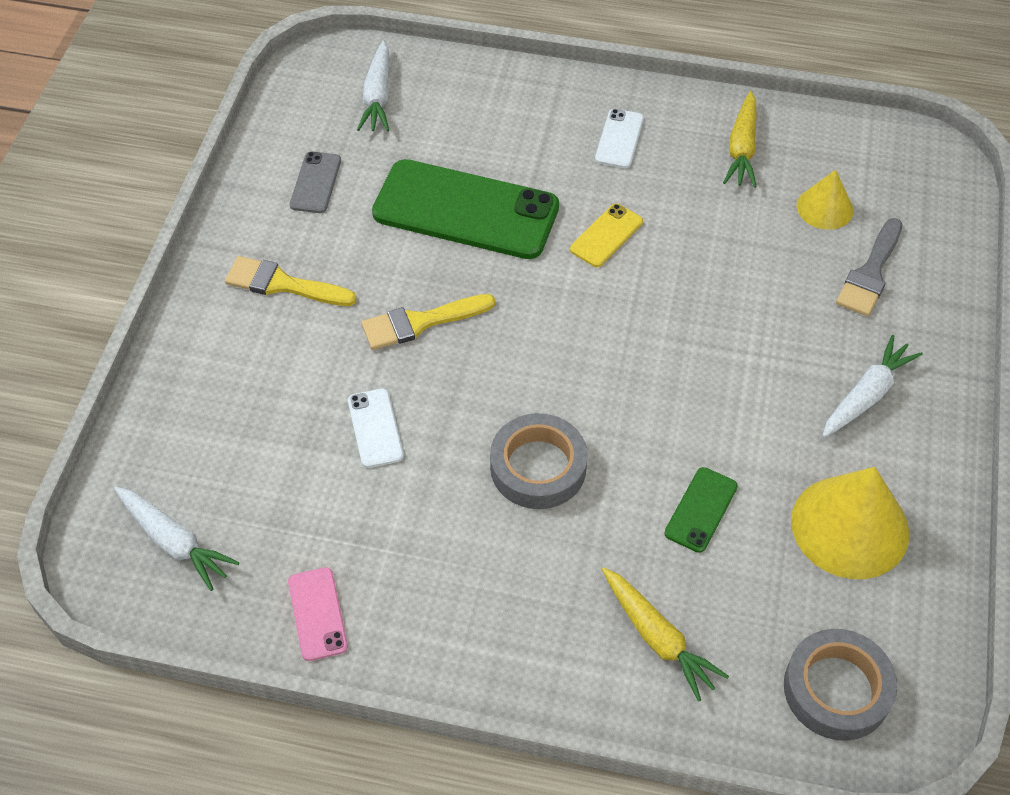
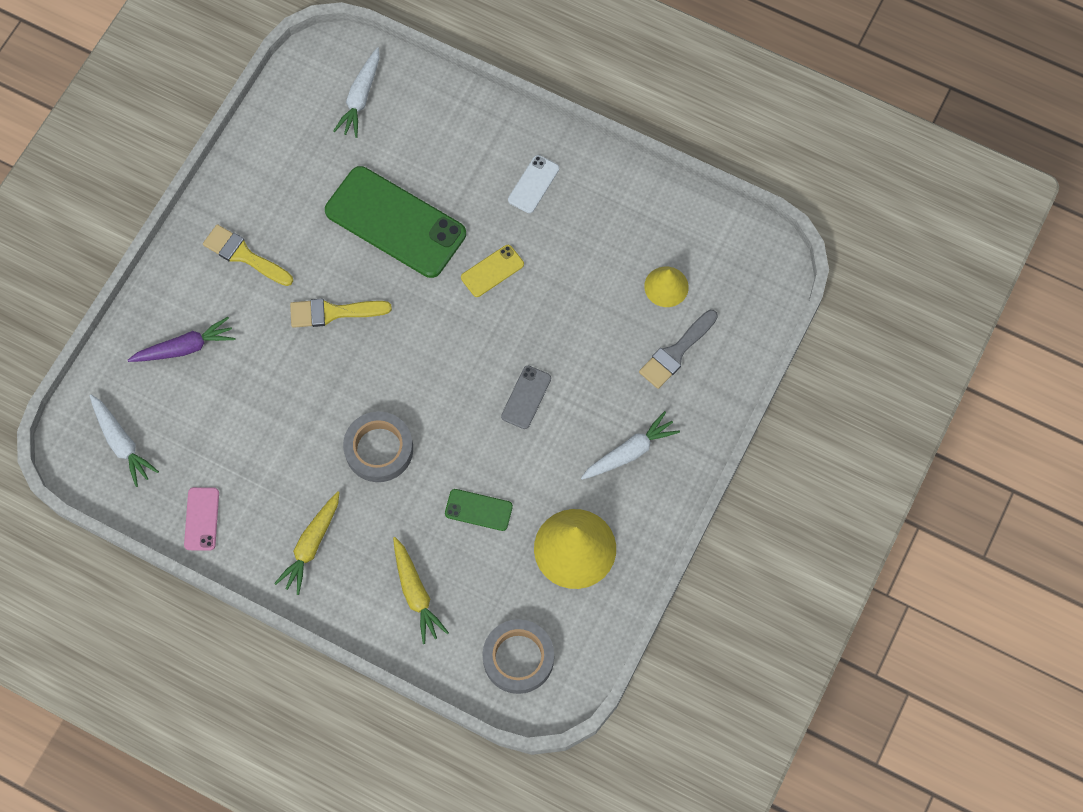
camera: 15 degrees right, 15 degrees up
grey phone [290,151,341,213] -> grey phone moved to [501,366,551,429]
white phone [348,389,404,468] -> none
green phone [664,467,738,553] -> green phone turned 60 degrees clockwise [445,489,513,531]
yellow carrot [723,91,757,188] -> yellow carrot moved to [274,491,340,595]
none -> purple carrot [128,317,235,362]

